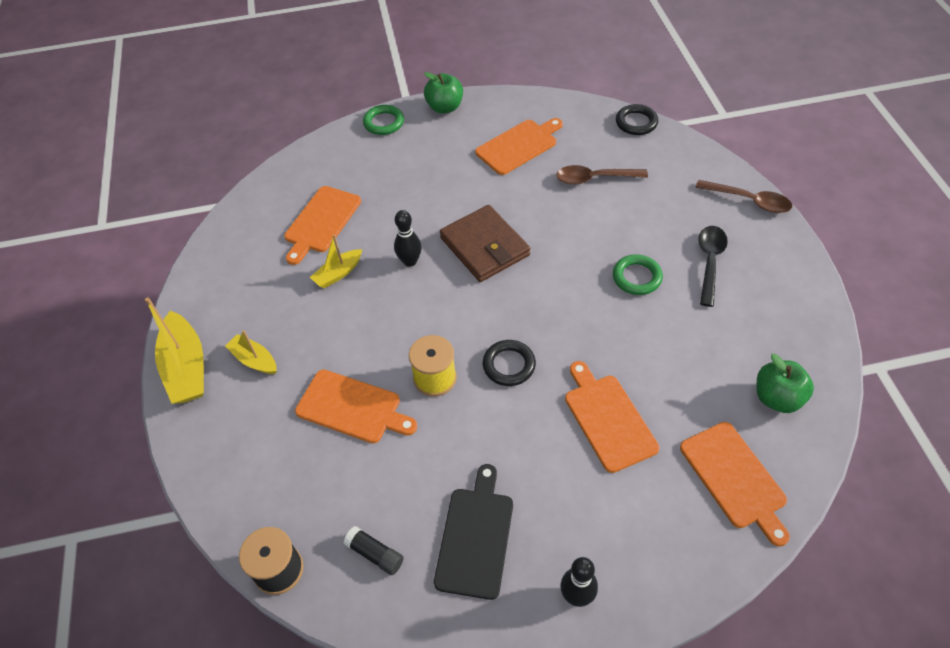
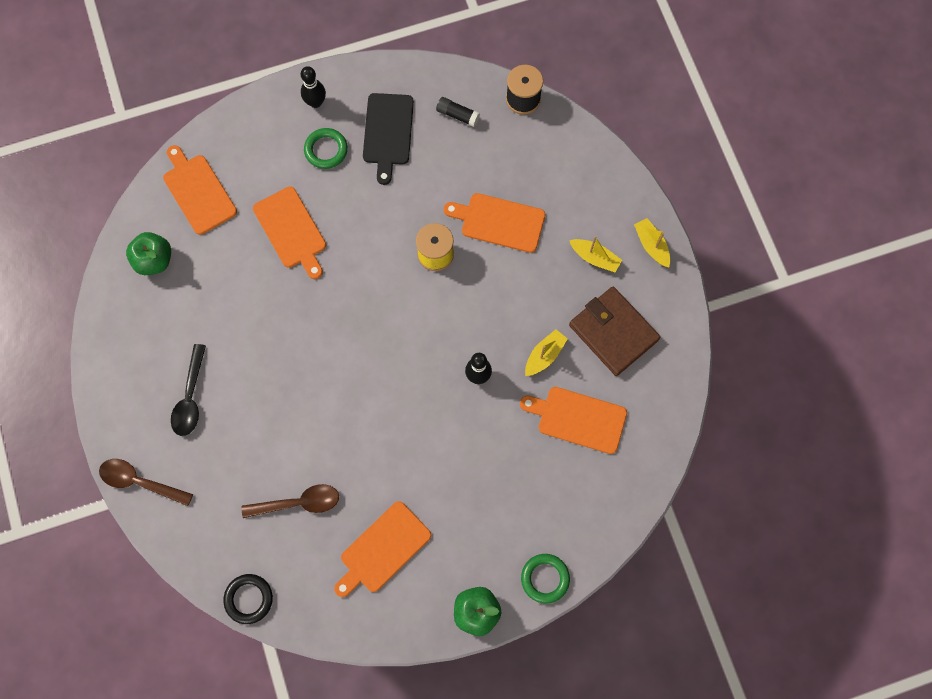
camera: 170 degrees right, 20 degrees up
yellow boat [145,297,204,404] -> yellow boat [634,218,670,267], size x0.57
orange cutting board [284,186,361,265] -> orange cutting board turned 90 degrees counterclockwise [520,387,627,454]
brown wallet [440,205,530,282] -> brown wallet moved to [569,287,660,376]
black ring [483,340,536,386] -> none
green ring [613,254,663,295] -> green ring moved to [304,128,348,169]

